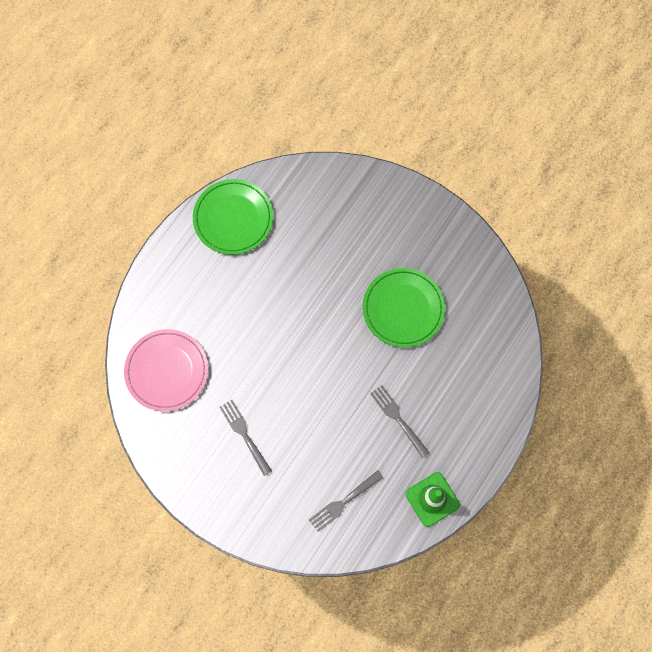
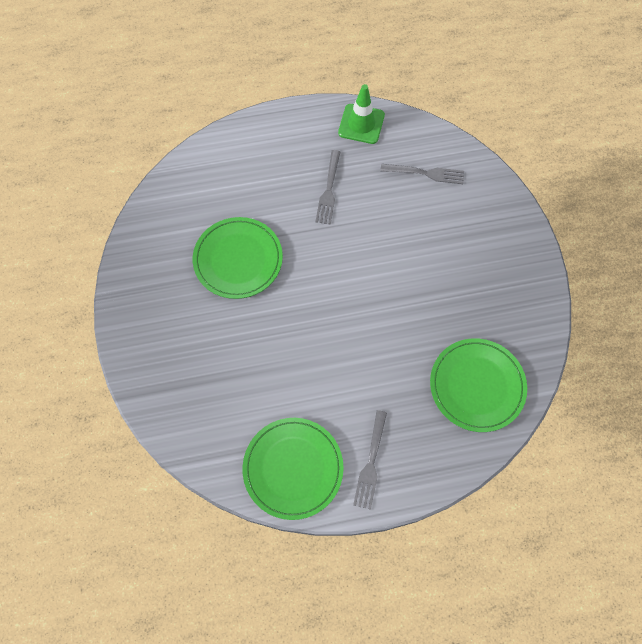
camera: 135 degrees left, 5 degrees down
pink plate [124,329,208,411] -> green plate [430,338,527,432]
grey fork [219,400,272,476] -> grey fork moved to [353,410,387,510]

